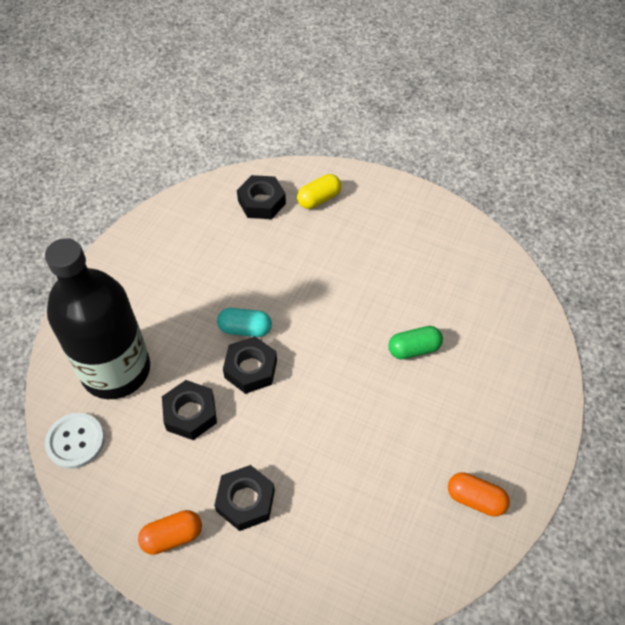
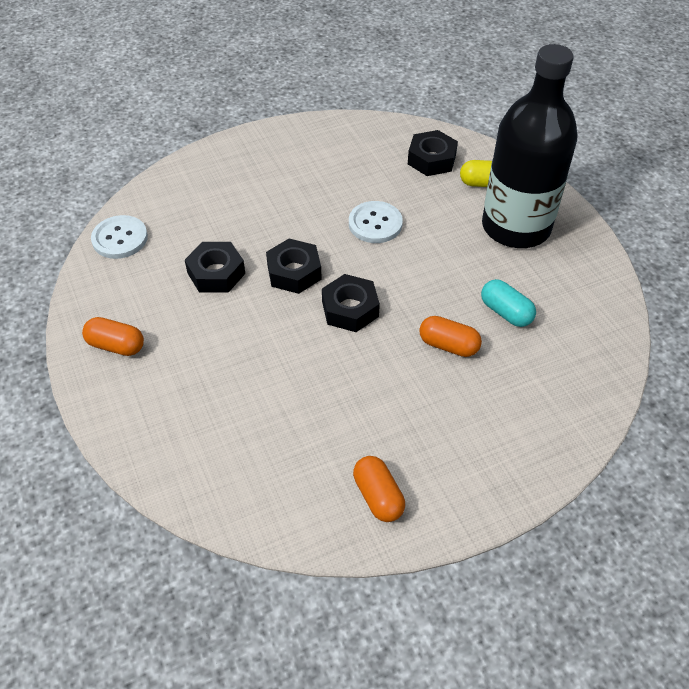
camera: 40 degrees right, 5 degrees down
black bottle [45,238,150,399] -> black bottle moved to [482,44,578,248]
black nut [214,465,275,531] -> black nut moved to [322,274,380,332]
turquoise capsule [217,308,272,337] -> turquoise capsule moved to [481,279,536,327]
green capsule [388,326,443,359] -> orange capsule [419,316,482,357]
none -> white button [349,201,403,243]

